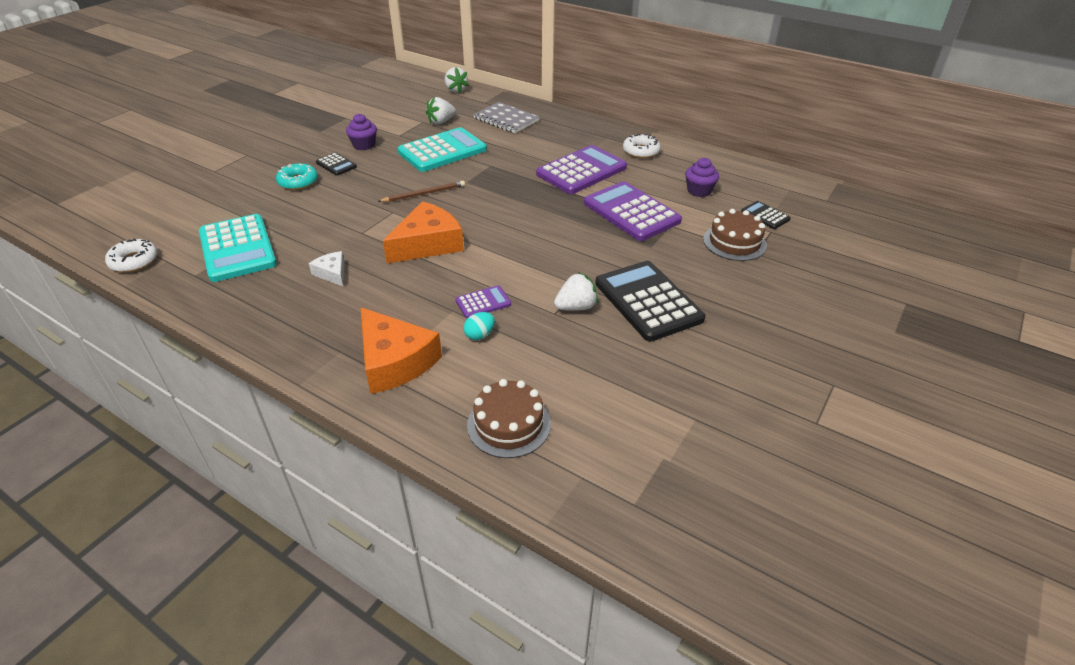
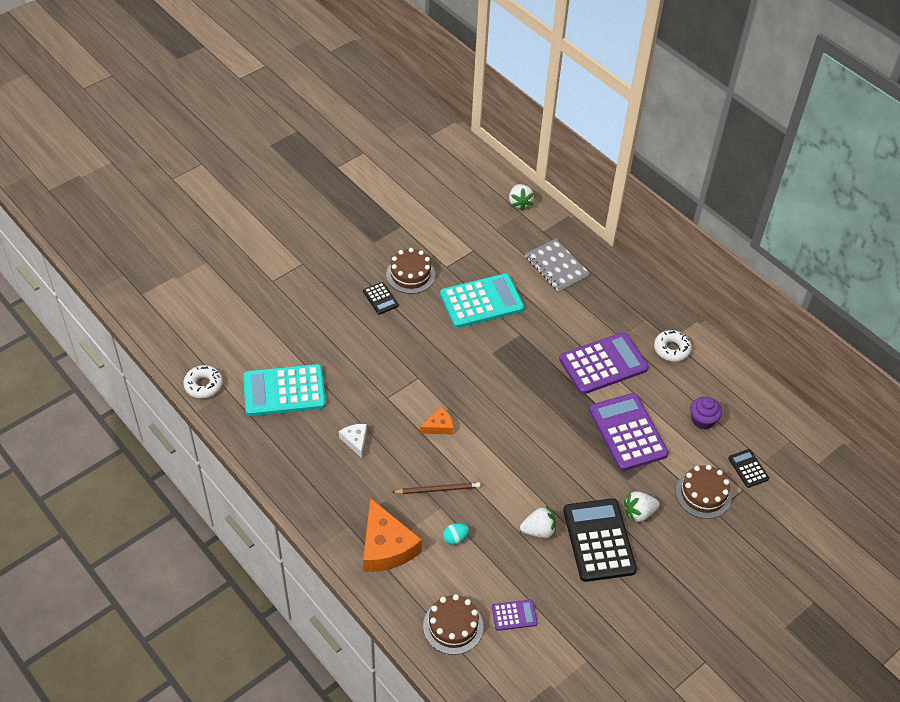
camera: 15 degrees right, 10 degrees up
turquoise calculator [199,214,277,282] -> turquoise calculator turned 90 degrees clockwise [243,364,326,416]
turquoise donut [276,163,318,190] -> none
purple cupcake [346,114,377,150] -> brown cake [386,248,435,294]
brown pencil [377,181,465,202] -> brown pencil moved to [392,482,480,494]
orange cheese [383,201,464,263] -> orange cheese [420,406,453,434], size x0.50
white strawberry [426,97,456,124] -> white strawberry moved to [624,491,659,523]
purple calculator [455,285,511,319] -> purple calculator moved to [492,600,538,631]

